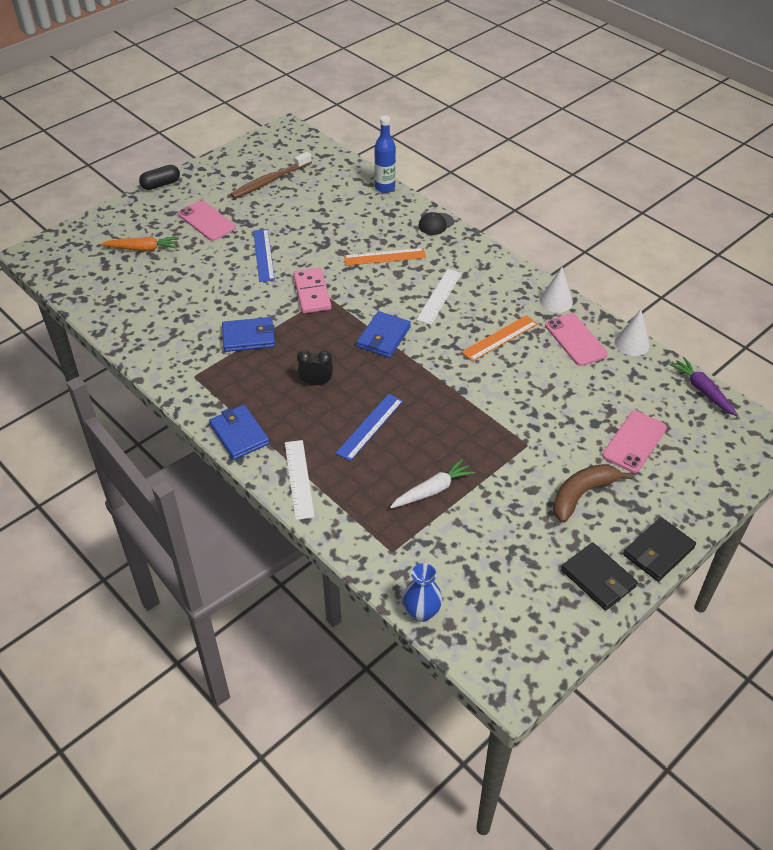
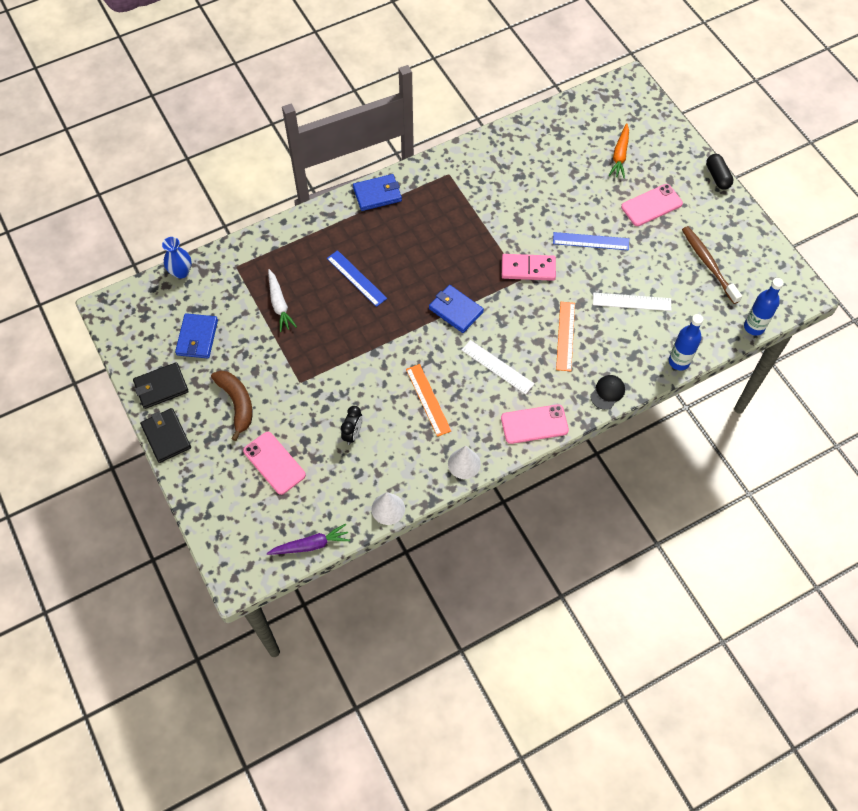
camera: 105 degrees right, 15 degrees up
blue wallet [222,317,275,352] -> blue wallet moved to [175,313,218,359]
white ruler [285,440,315,520] -> white ruler moved to [593,292,671,311]
black clock [297,350,333,385] -> black clock moved to [341,406,362,445]
black cap [419,212,454,235] -> black cap turned 60 degrees clockwise [590,375,625,410]
pink phone [545,313,608,366] -> pink phone moved to [501,404,569,444]
none -> blue bottle [744,278,784,336]

